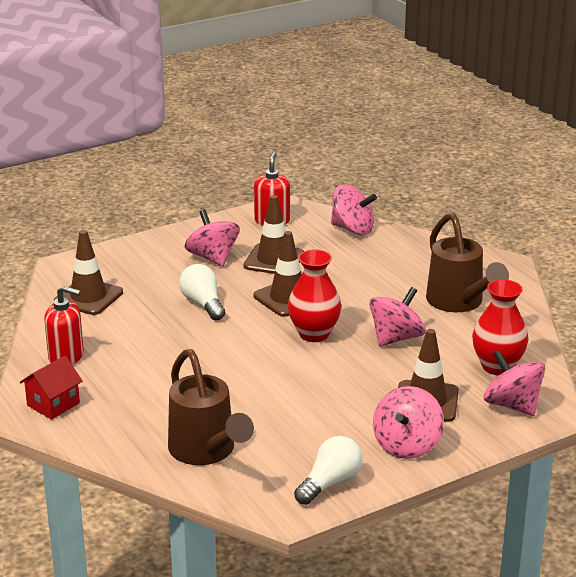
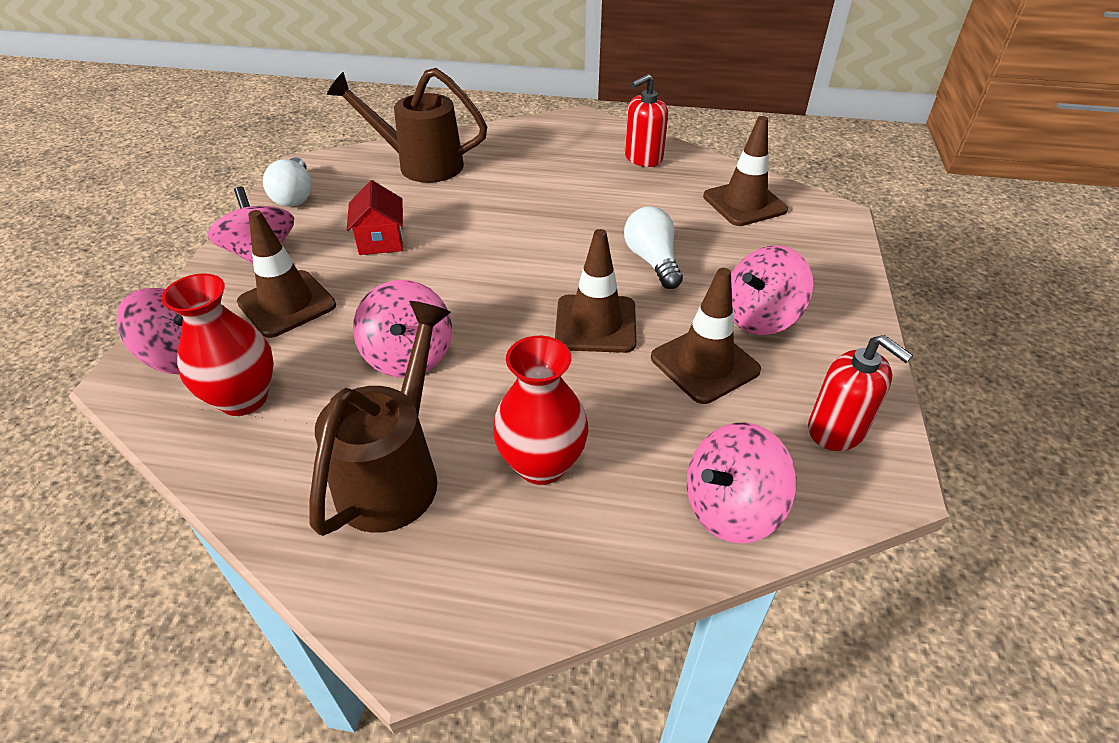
camera: 130 degrees right, 15 degrees up
red house [20,356,83,420] -> red house moved to [347,180,403,255]
white light bulb [179,264,225,321] -> white light bulb turned 120 degrees counterclockwise [624,206,683,289]
pink spinning top [184,210,240,267] -> pink spinning top turned 135 degrees clockwise [731,246,813,335]
red vase [288,249,342,342] -> red vase moved to [493,336,589,485]
brown watering can [426,213,509,312] -> brown watering can turned 90 degrees clockwise [310,301,451,536]

